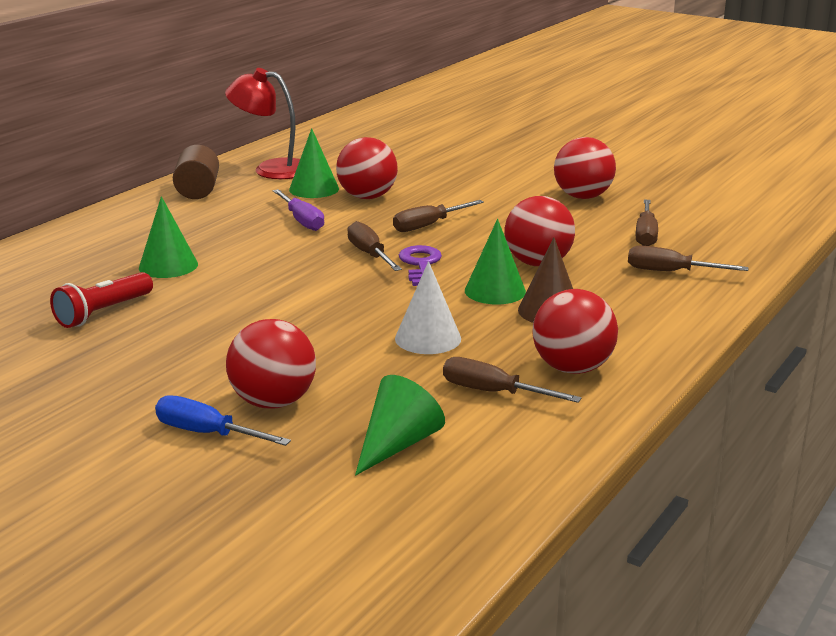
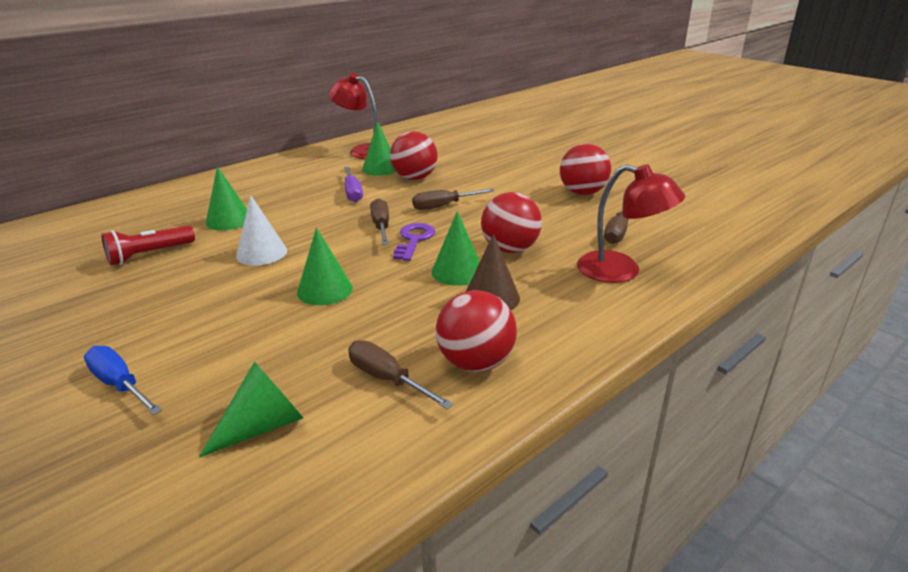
camera: 15 degrees right, 5 degrees up
brown cylinder [173,145,219,199] -> none
red ball [226,319,316,409] -> none
white cone [395,261,461,354] -> white cone moved to [236,195,287,266]
brown screwdriver [628,246,749,271] -> red lamp [577,164,685,283]
none -> green cone [297,227,353,305]

